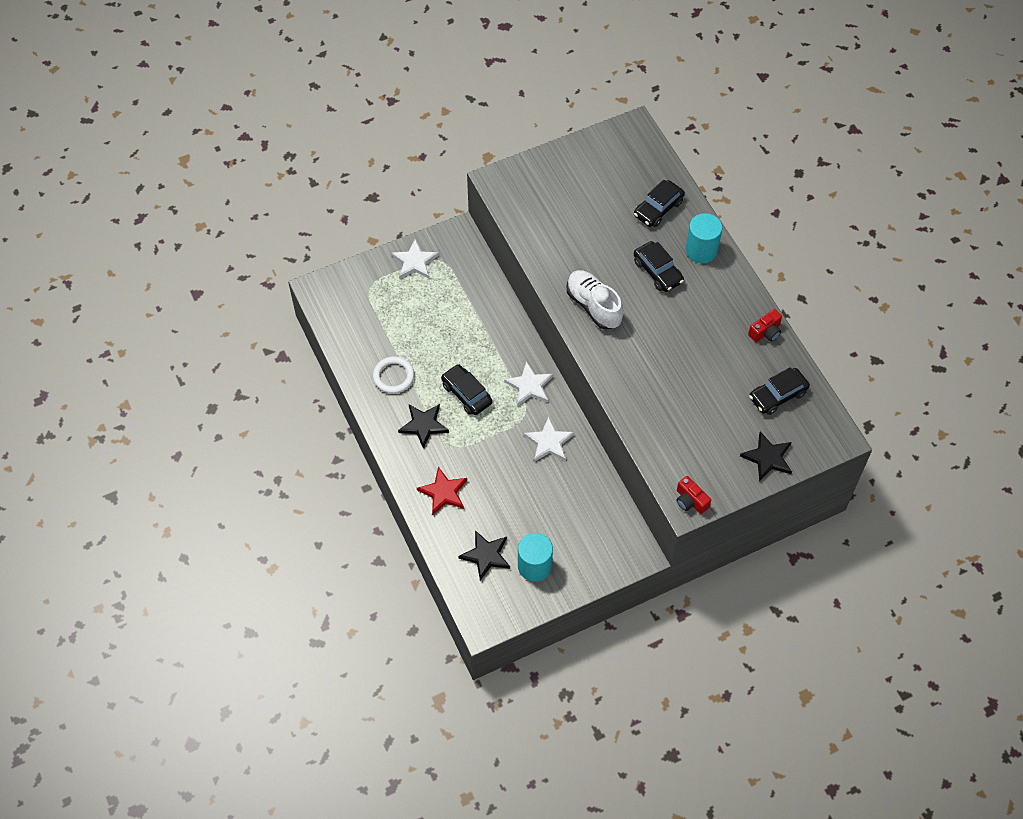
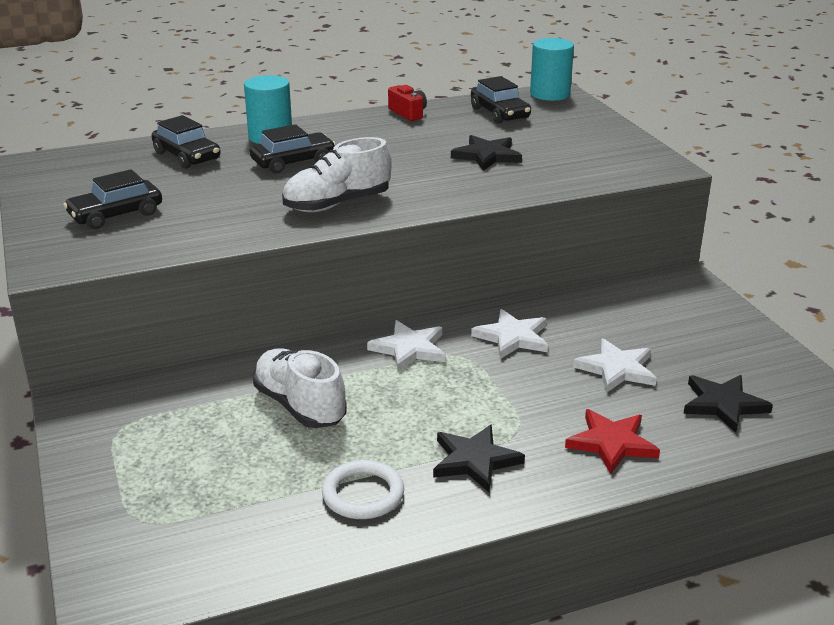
camera: 85 degrees left, 30 degrees down
white star [391,239,439,279] -> white star moved to [573,338,657,393]
black car [441,364,492,415] -> black car moved to [63,169,162,229]
turquoise cylinder [518,533,553,582] -> turquoise cylinder moved to [530,38,574,101]
red camera [676,476,711,514] -> none
black star [740,432,792,482] -> black star moved to [451,135,522,171]
none -> white shoe [253,348,347,428]

